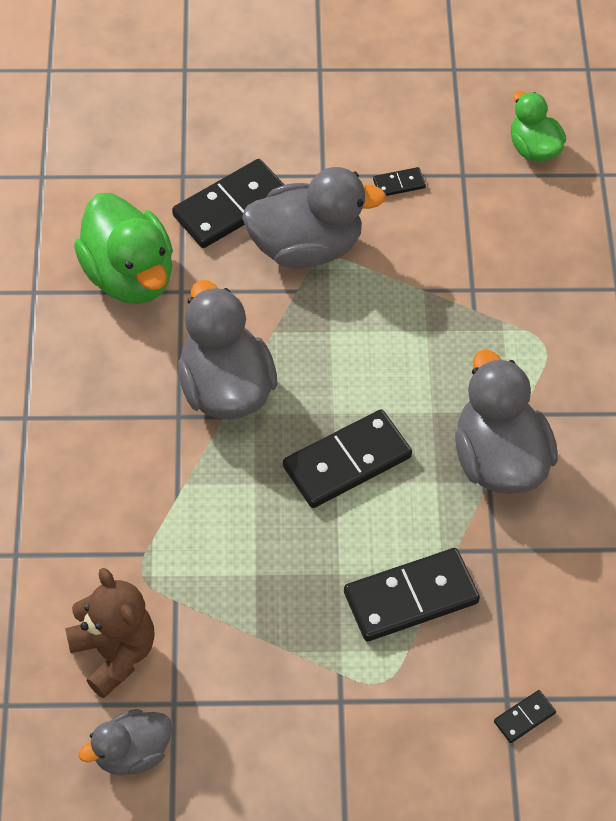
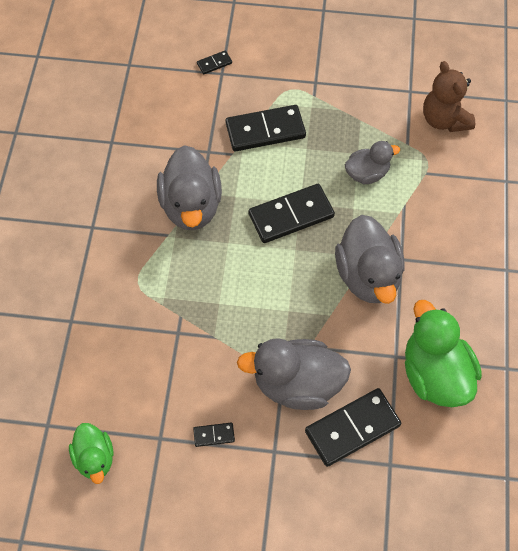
camera: 170 degrees left, 5 degrees up
grey duck [79,709,172,775] -> grey duck moved to [345,141,400,184]

